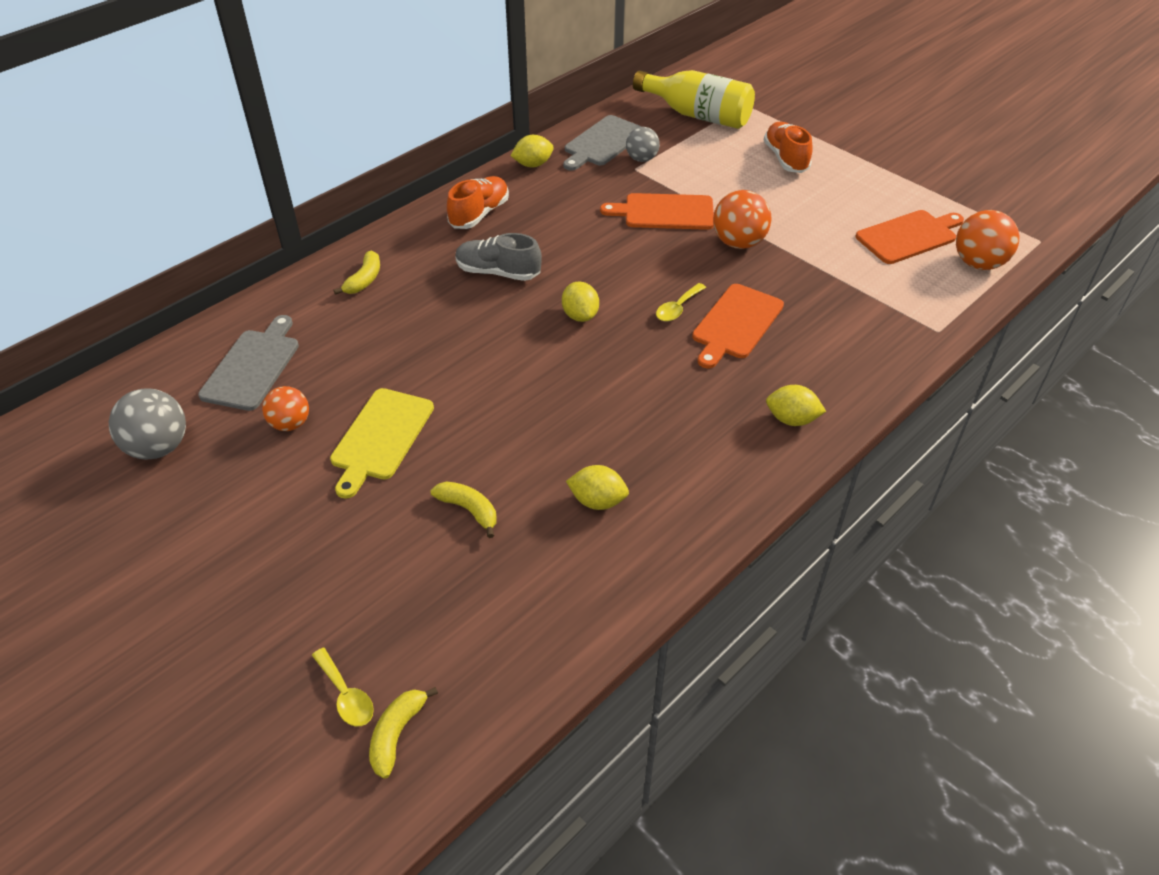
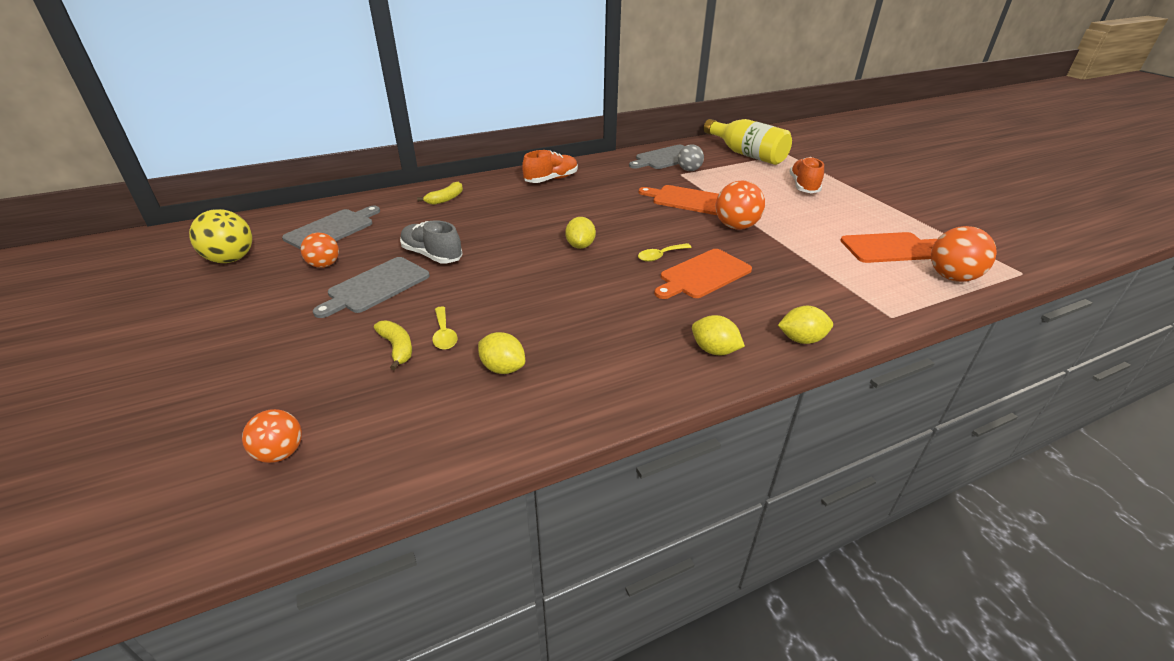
camera: 20 degrees right, 10 degrees down
grey ball [109,388,186,460] -> yellow ball [189,209,252,263]
yellow spoon [312,648,374,726] -> yellow spoon moved to [432,306,457,350]
yellow cutting board [330,388,434,499] -> grey cutting board [313,257,430,318]
yellow banana [369,687,438,779] -> none
grey shoe [455,233,542,281] -> grey shoe moved to [400,220,463,263]
yellow lemon [511,135,554,167] -> yellow lemon moved to [778,306,833,344]
none -> orange ball [242,409,302,463]

